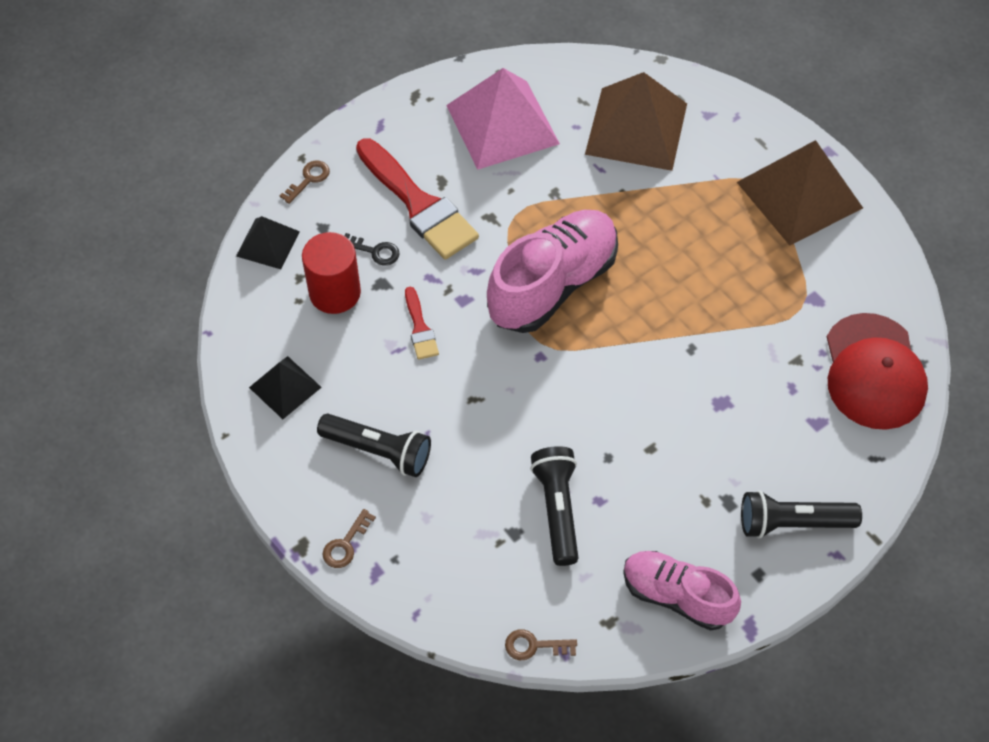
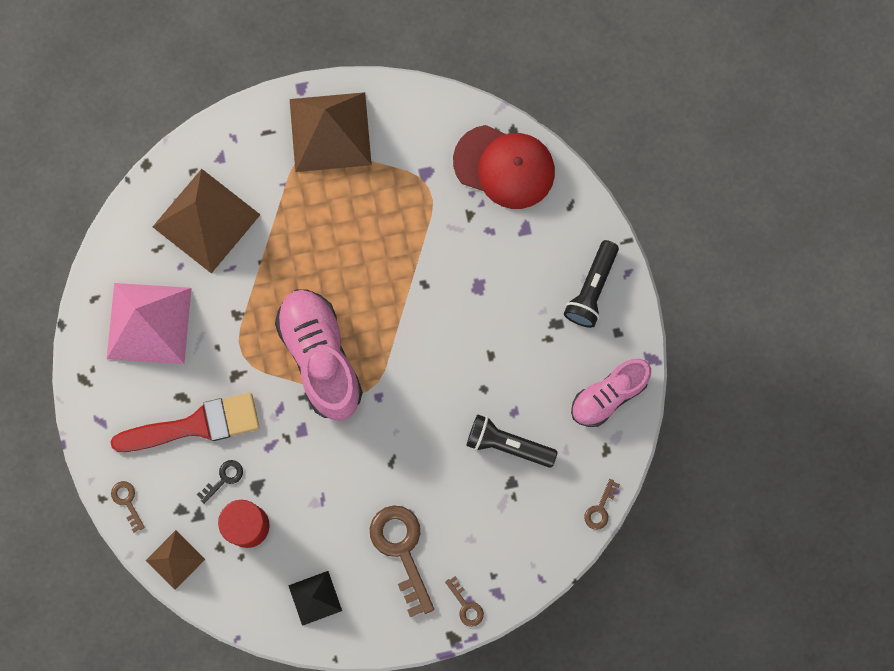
camera: 65 degrees left, 20 degrees up
black pyramid [236,216,300,269] -> brown pyramid [146,530,205,590]
black flashlight [317,414,431,477] -> brown key [370,505,434,617]
red brush [405,286,439,360] -> none

